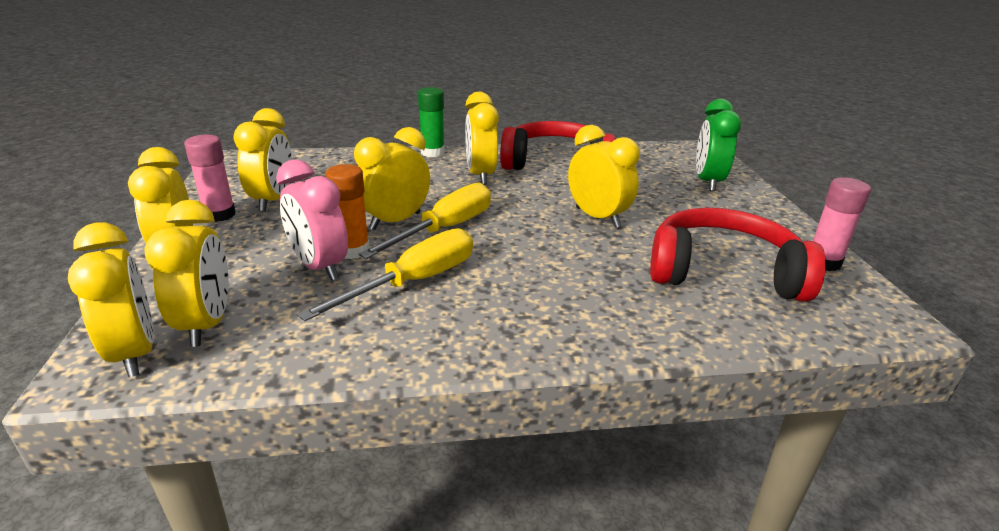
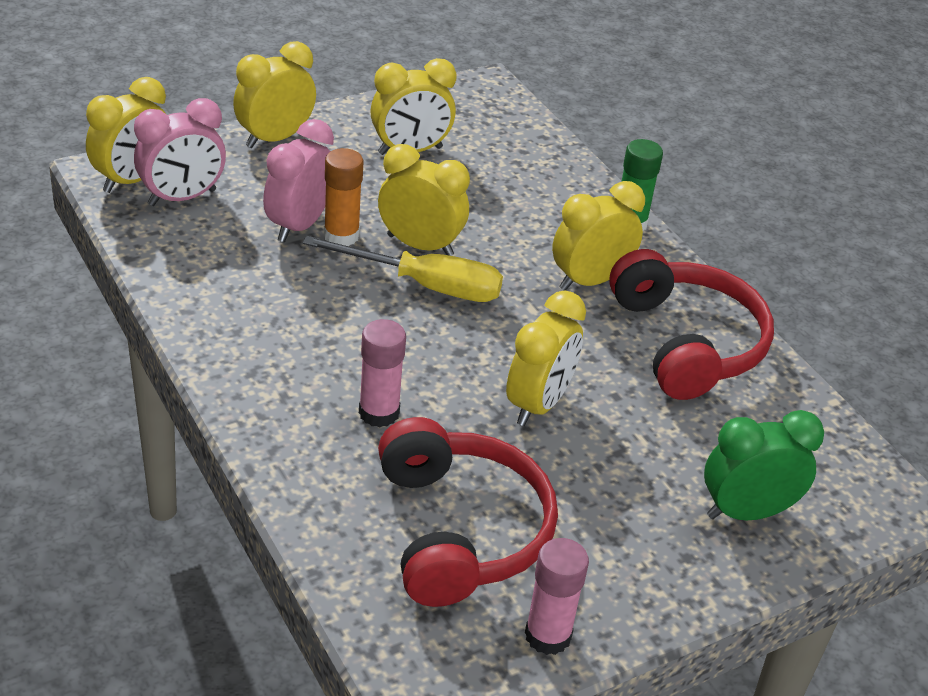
camera: 65 degrees right, 10 degrees up
yellow clock [144,200,229,347] -> pink clock [134,98,226,206]
pink glue stick [184,135,236,222] -> pink glue stick moved to [359,319,406,427]
yellow screwdriver [297,228,473,321] -> none

